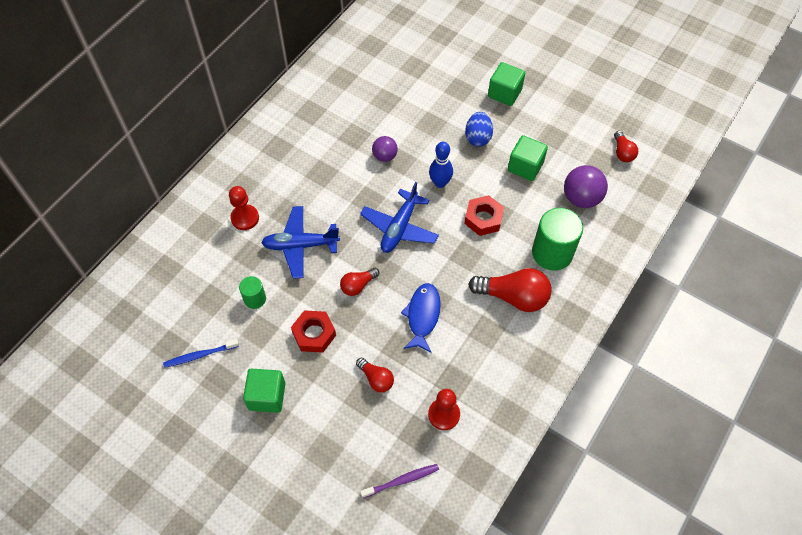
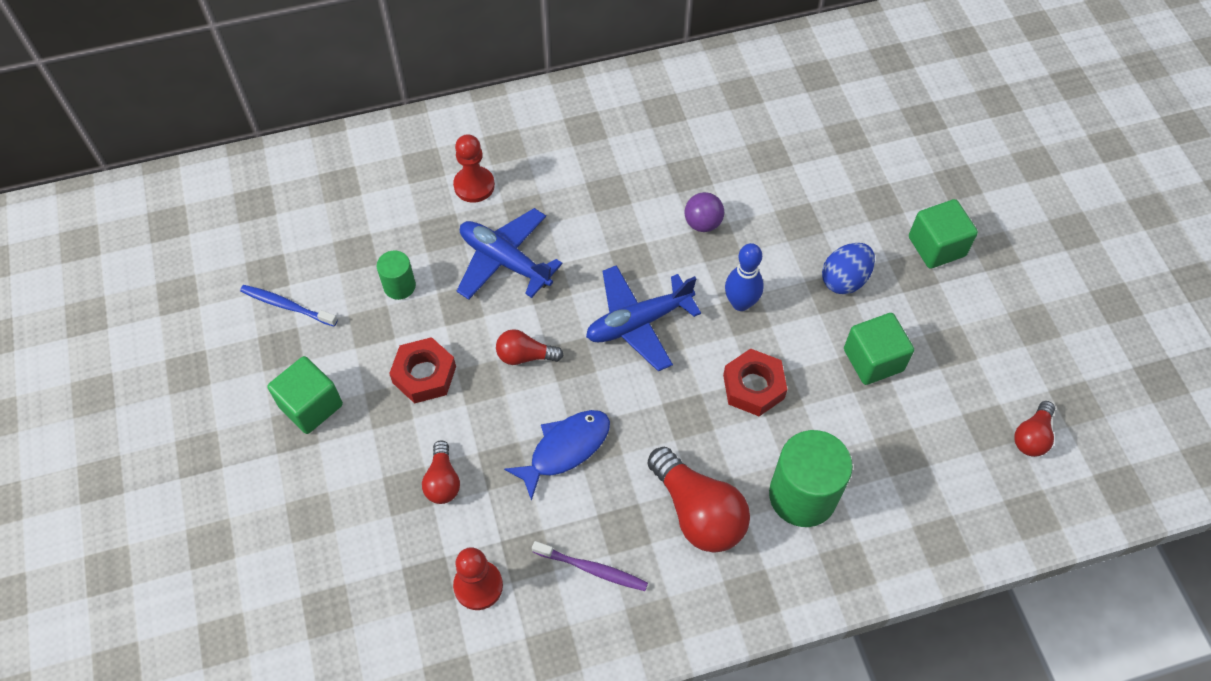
camera: 40 degrees right, 0 degrees up
purple toothbrush [360,464,439,498] -> purple toothbrush moved to [532,541,648,591]
purple ball [564,165,608,208] -> none

